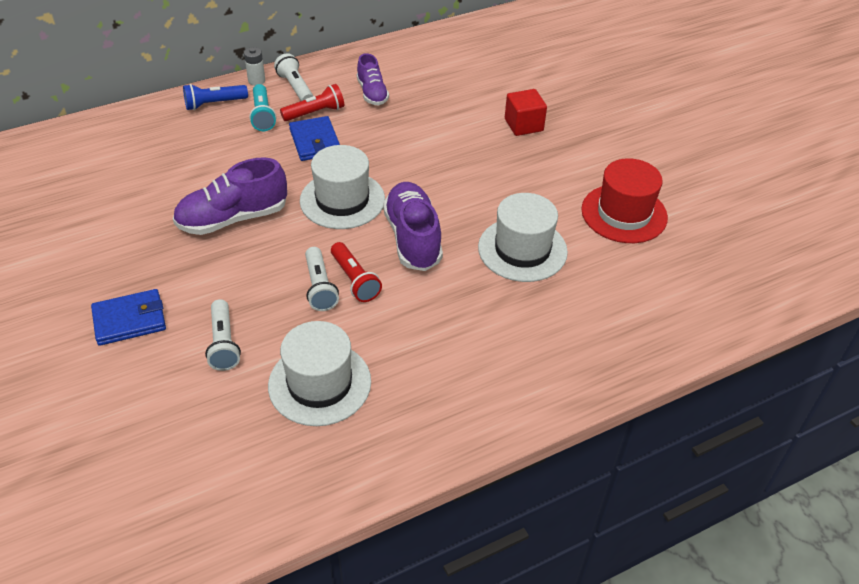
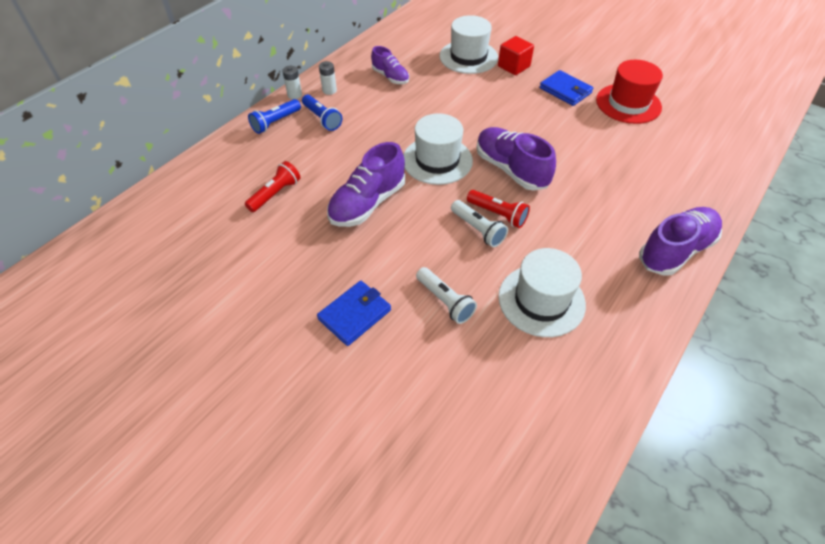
camera: 25 degrees left, 5 degrees up
turquoise flashlight [249,84,276,131] -> blue flashlight [302,95,342,131]
white flashlight [274,53,313,101] -> white battery [319,61,337,95]
red flashlight [280,84,344,121] -> red flashlight moved to [245,161,301,212]
blue wallet [289,116,340,161] -> blue wallet moved to [540,70,593,106]
white hat [478,193,568,282] -> white hat moved to [439,15,498,74]
none -> purple shoe [639,207,722,276]

